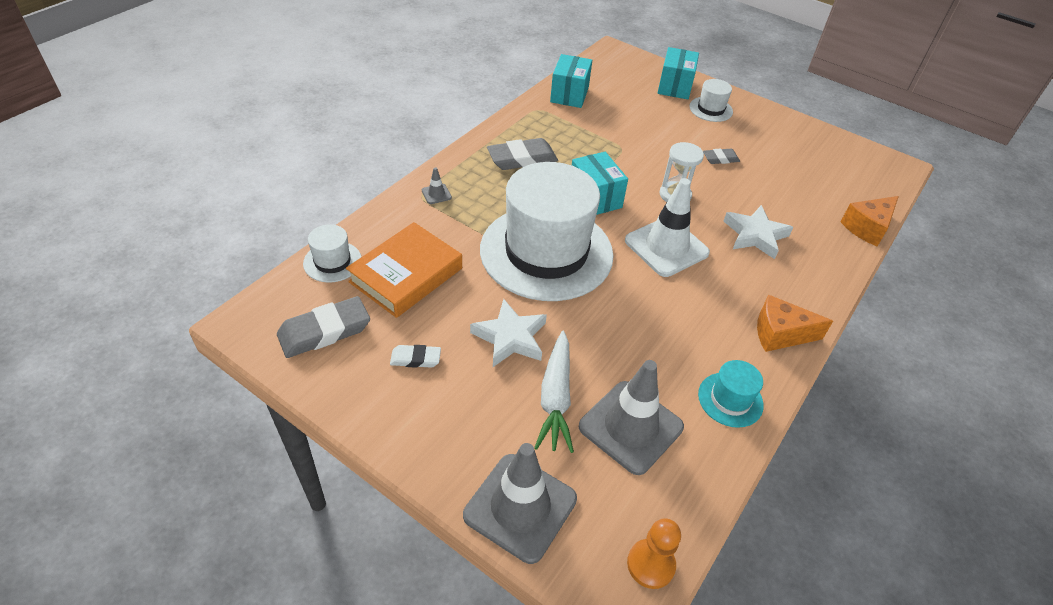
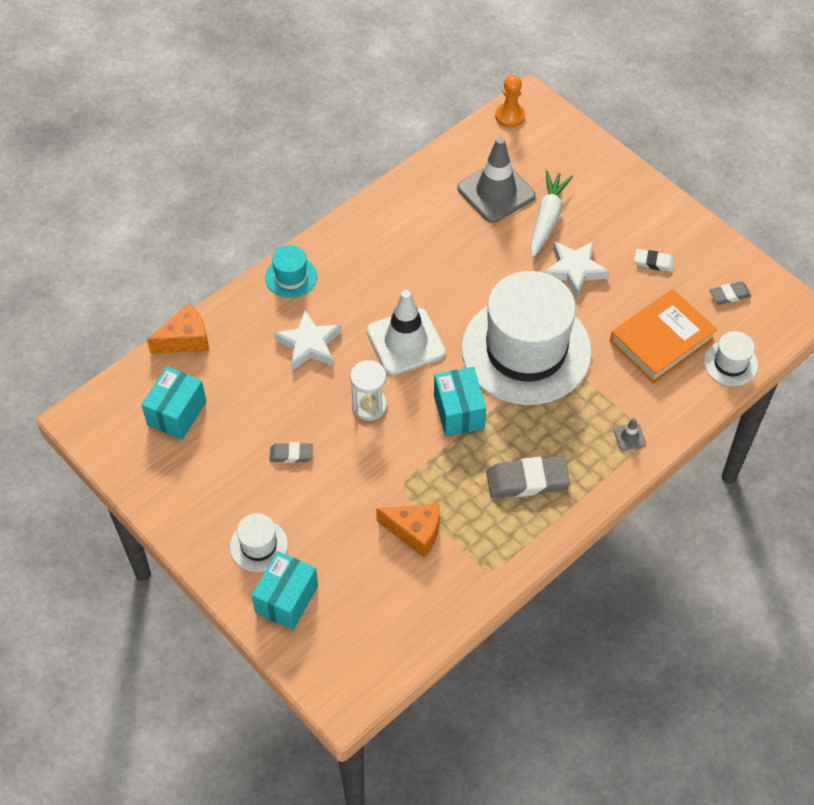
camera: 165 degrees left, 10 degrees up
grey eraser [277,296,370,358] -> grey eraser [709,281,751,305], size x0.55
grey traffic cone [463,443,577,564] -> none
turquoise box [550,54,592,108] -> turquoise box moved to [141,366,206,440]
turquoise hat [698,360,764,428] -> turquoise hat moved to [265,245,317,298]
orange cheese [757,295,833,352] -> orange cheese moved to [376,504,440,558]

